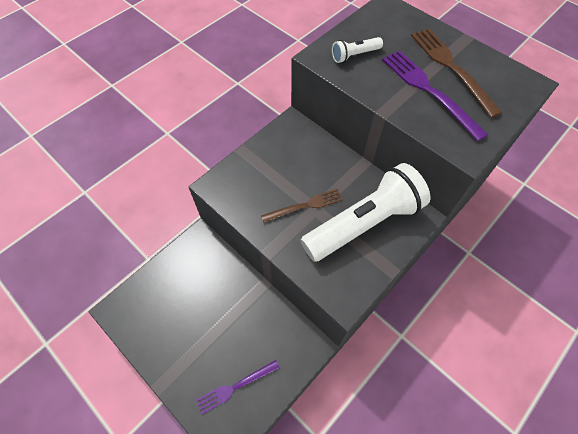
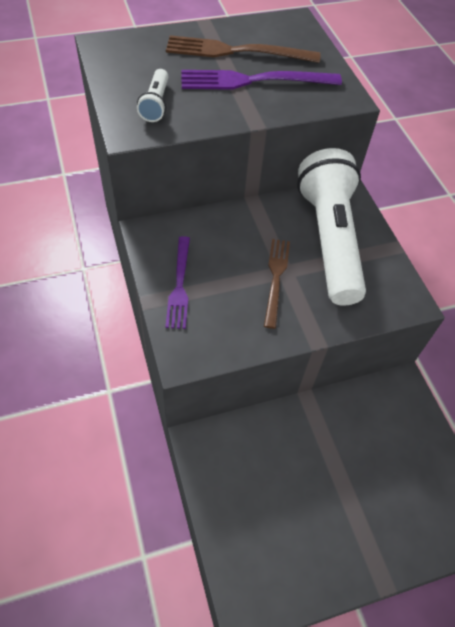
camera: 65 degrees left, 5 degrees down
purple fork [196,360,280,415] -> purple fork moved to [165,236,190,329]

